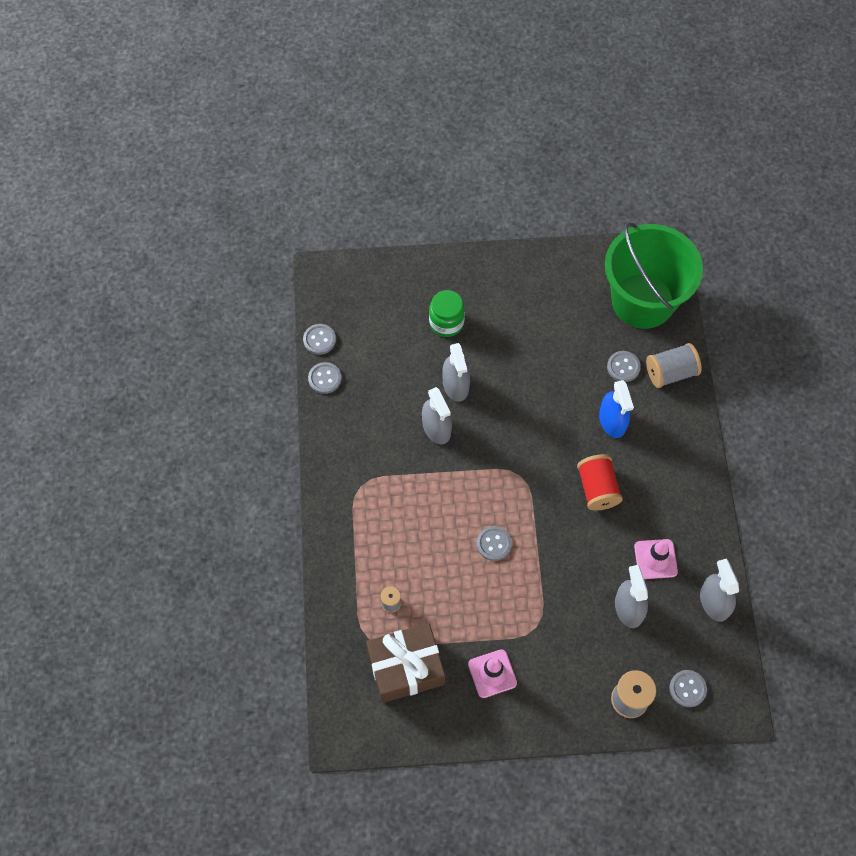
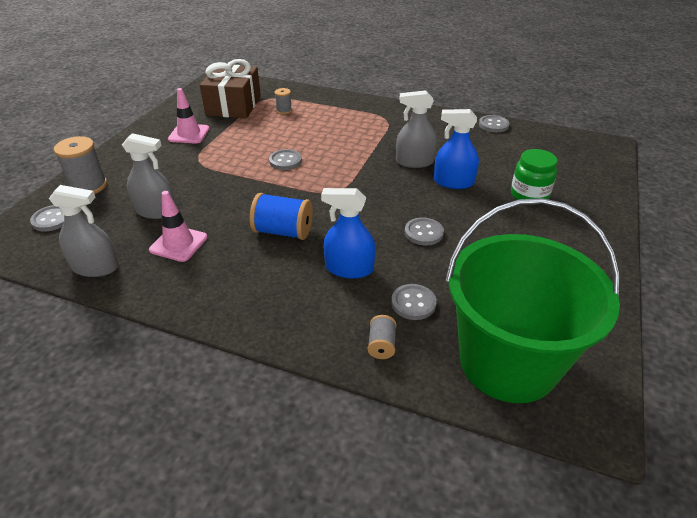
camera: 115 degrees right, 25 degrees down
grey button [303,324,336,355] -> grey button moved to [405,218,444,245]
grey spray bottle [442,343,470,402] -> blue spray bottle [434,109,479,189]
red spool [577,454,623,510] -> blue spool [250,193,313,240]
grey spool [646,343,702,388] -> grey spool [367,315,397,359], size x0.54

